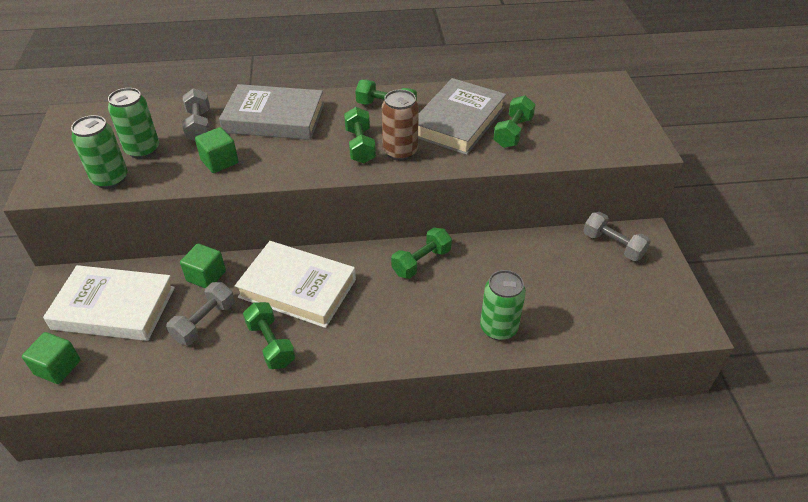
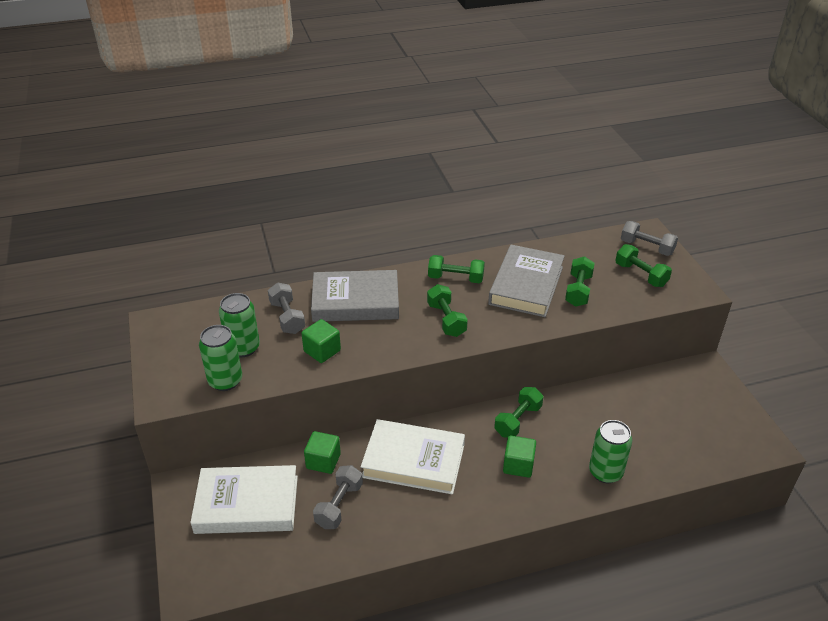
camera: 10 degrees left, 5 degrees down
green cube [22,332,80,384] -> green cube moved to [503,435,536,478]
green dumbbell [243,302,295,369] -> green dumbbell moved to [615,244,672,287]
brown can [382,89,419,161] -> none
grey dumbbell [583,212,651,261] -> grey dumbbell moved to [621,221,678,256]

